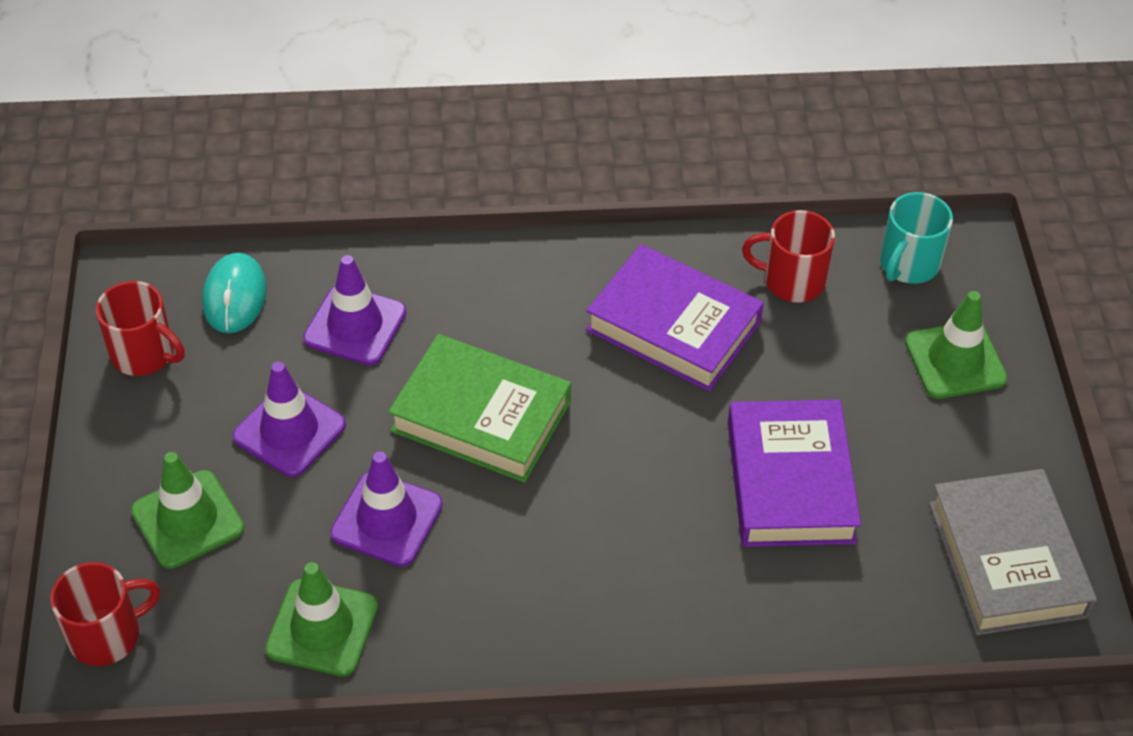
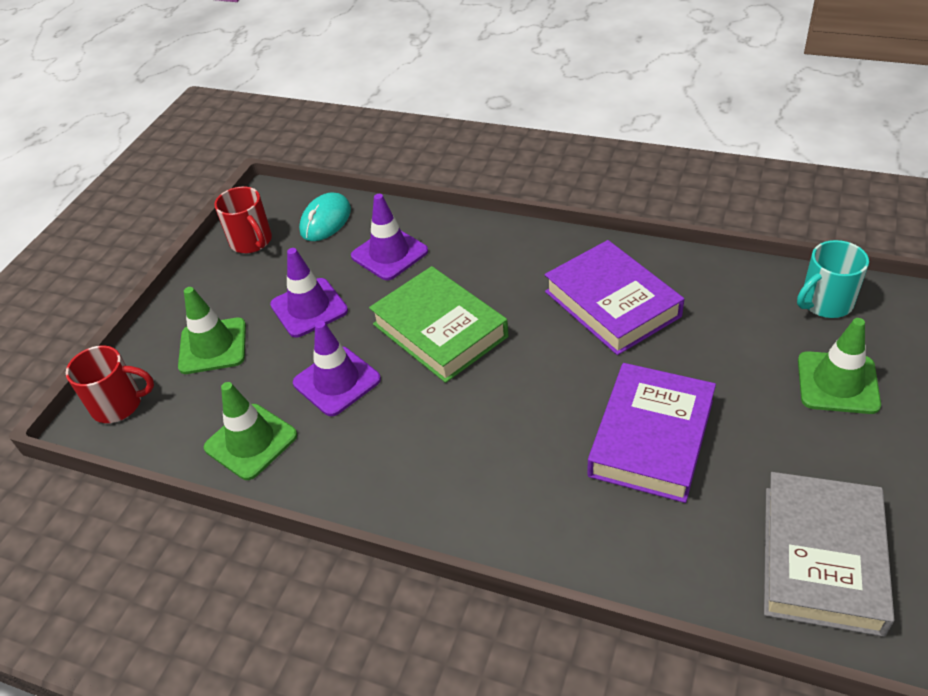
camera: 30 degrees right, 5 degrees down
red mug [742,210,835,303] -> none

